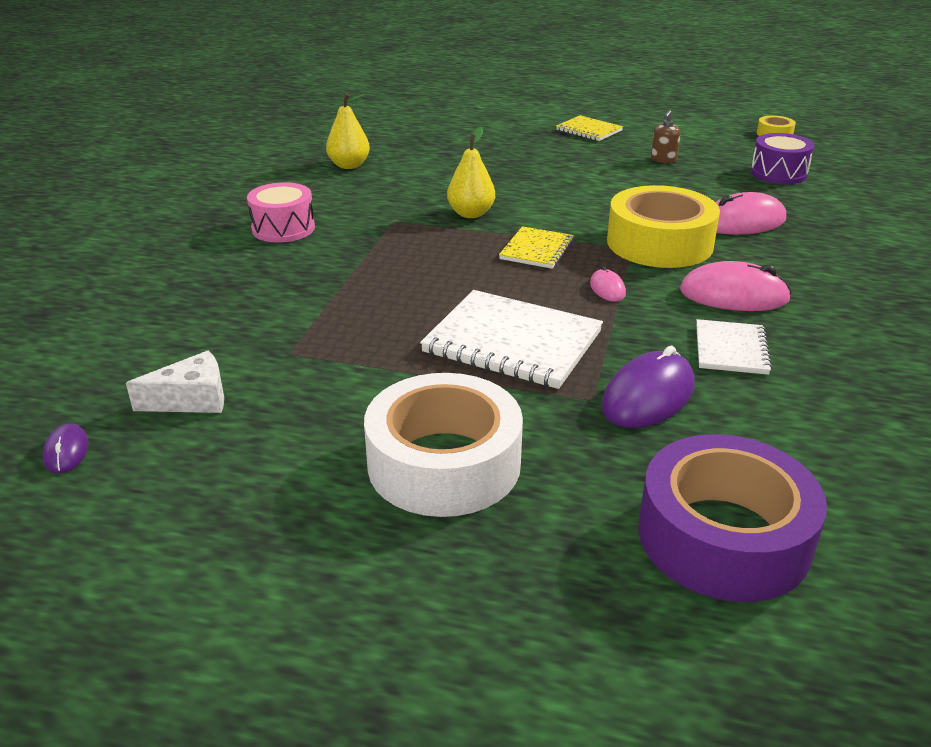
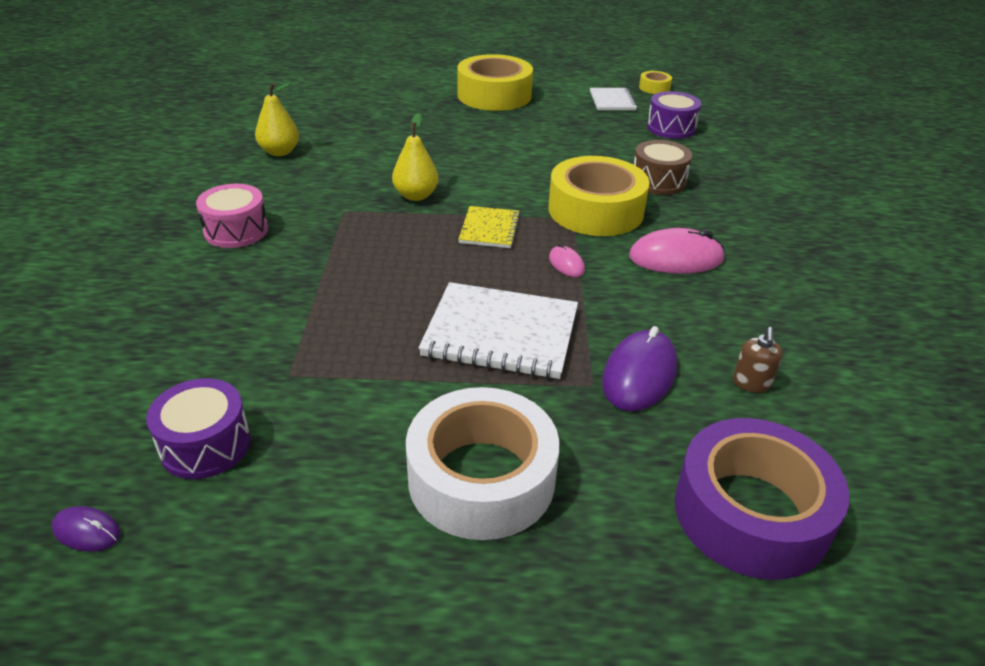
camera: 15 degrees left, 5 degrees up
purple mouse [43,424,89,474] -> purple mouse turned 45 degrees counterclockwise [52,506,121,552]
white cheese [126,351,224,413] -> purple drum [146,378,251,479]
yellow notebook [556,115,623,141] -> yellow tape [457,54,533,111]
brown soap dispenser [651,110,681,163] -> brown soap dispenser moved to [733,327,783,393]
white notebook [696,319,772,375] -> white notebook moved to [590,88,637,110]
pink mouse [715,192,786,235] -> brown drum [634,140,692,195]

